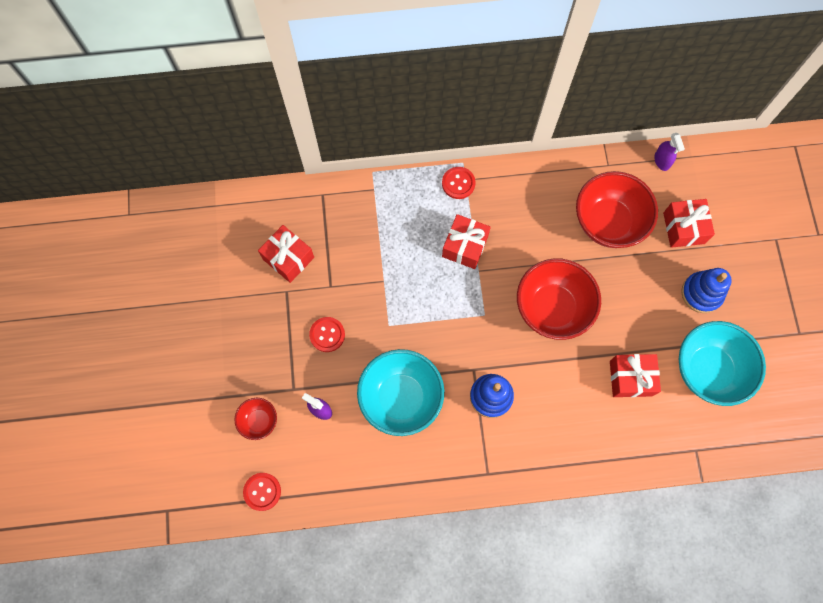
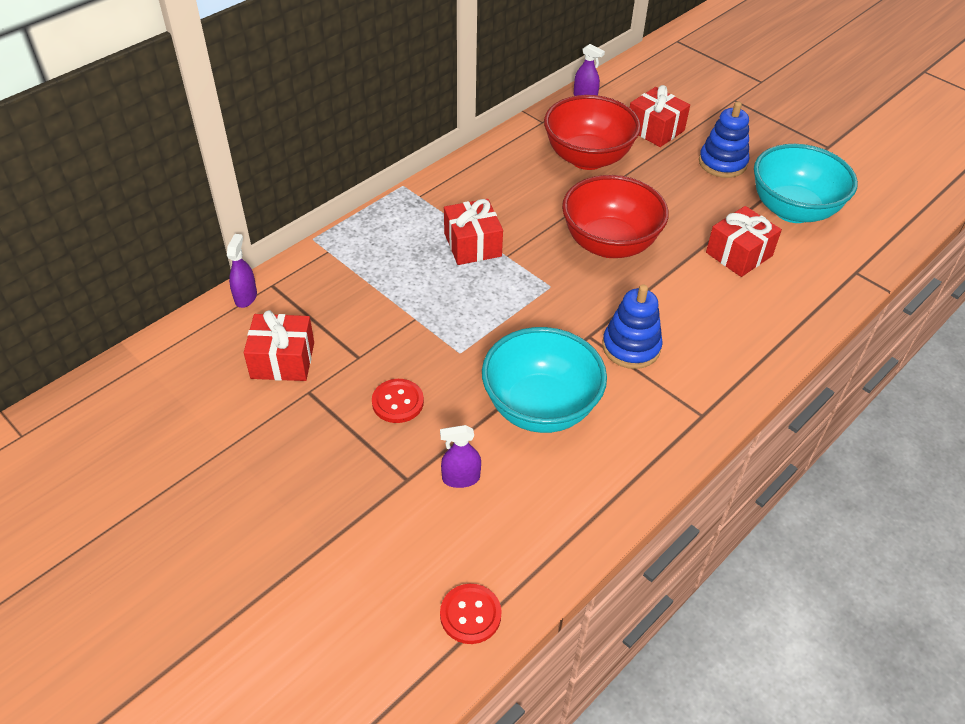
camera: 40 degrees left, 25 degrees down
red bowl [234,398,277,440] -> none
red button [442,167,476,199] -> none
none -> purple spray bottle [227,234,257,308]

